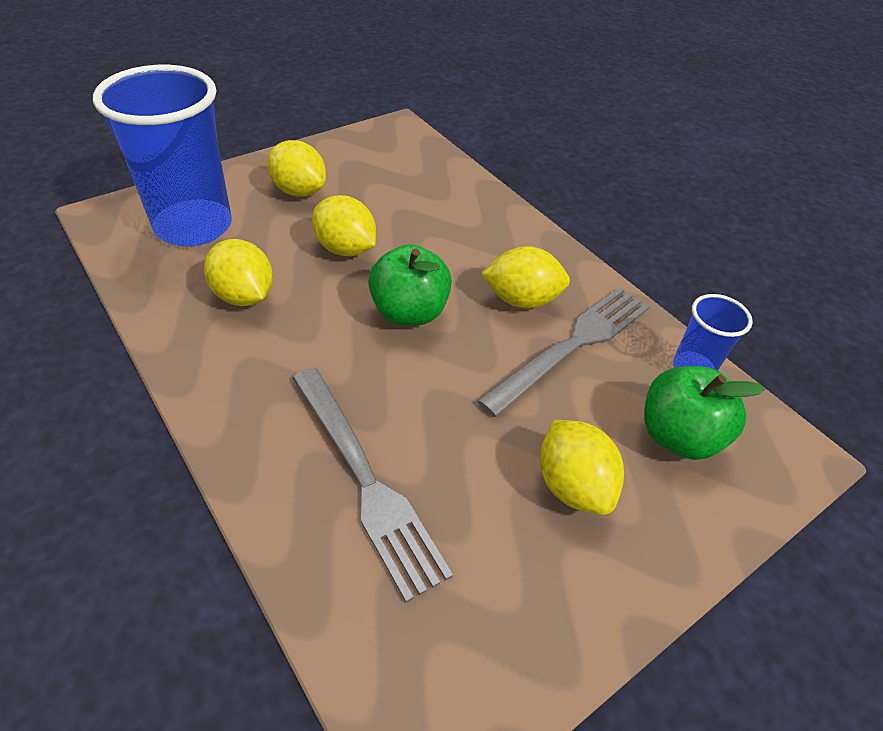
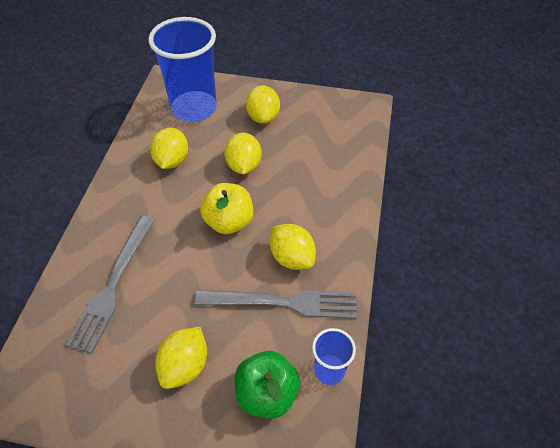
camera: 50 degrees right, 5 degrees up
green apple [368,244,452,326] -> yellow apple [200,183,253,234]

